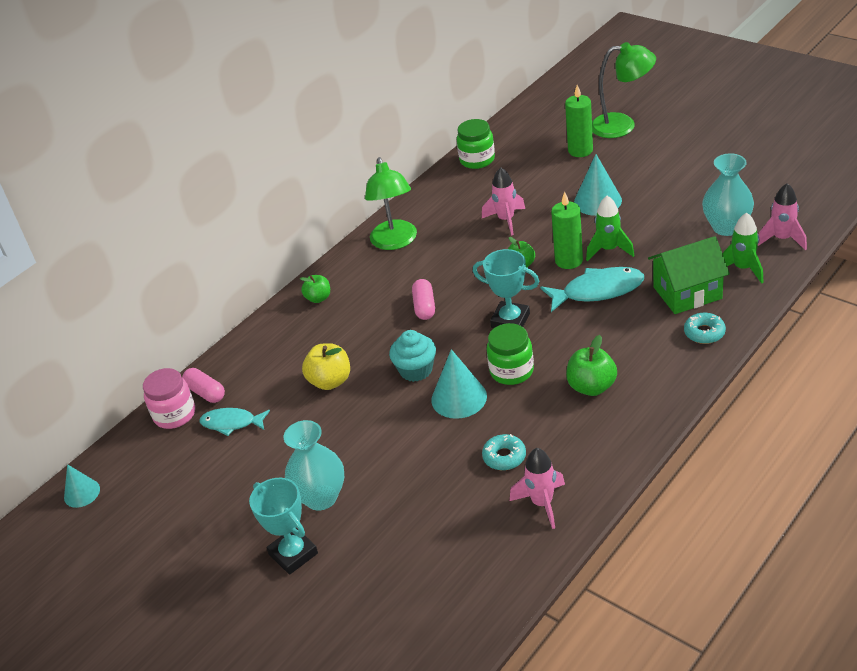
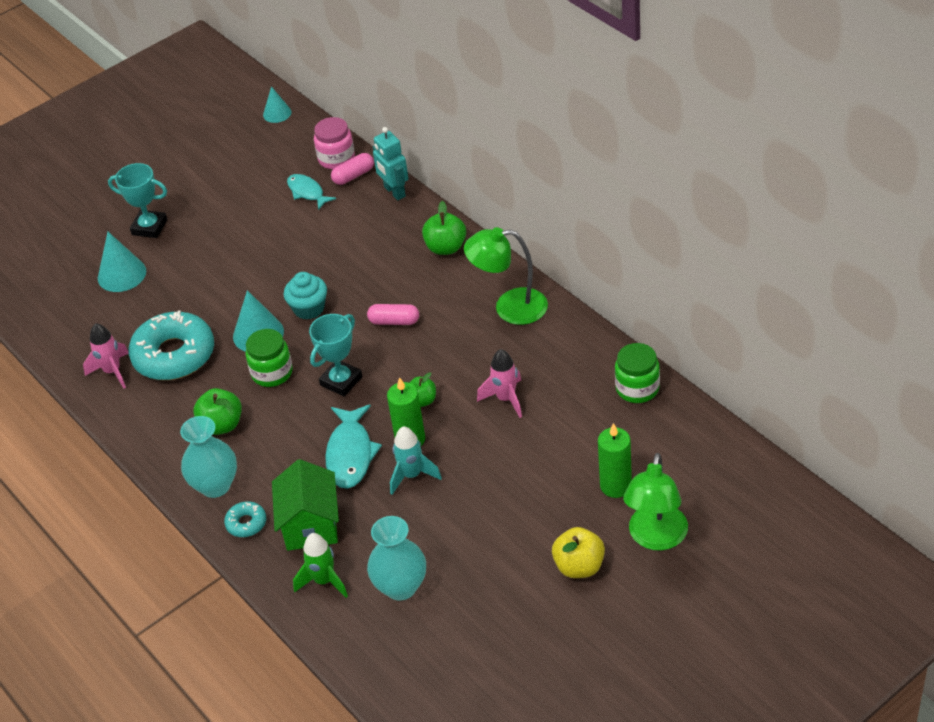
camera: 100 degrees right, 5 degrees up
turquoise fish [199,408,270,436] -> turquoise fish turned 60 degrees counterclockwise [287,174,336,210]
turquoise trophy [249,478,318,575] -> turquoise trophy turned 45 degrees clockwise [108,163,167,238]
turquoise vase [284,420,344,510] -> turquoise vase moved to [180,416,237,498]
green apple [300,275,330,303] -> green apple [422,201,466,255], size x1.52
yellow apple [302,343,350,390] -> yellow apple moved to [552,527,605,578]
turquoise donut [482,434,526,470] -> turquoise donut [129,310,214,380], size x2.23
turquoise cone [574,154,622,216] -> turquoise cone moved to [98,232,146,292]
green rocket [586,196,635,261] -> turquoise rocket [390,426,442,495]
pink rocket [758,183,807,250] -> none
none -> turquoise robot [373,127,408,200]

